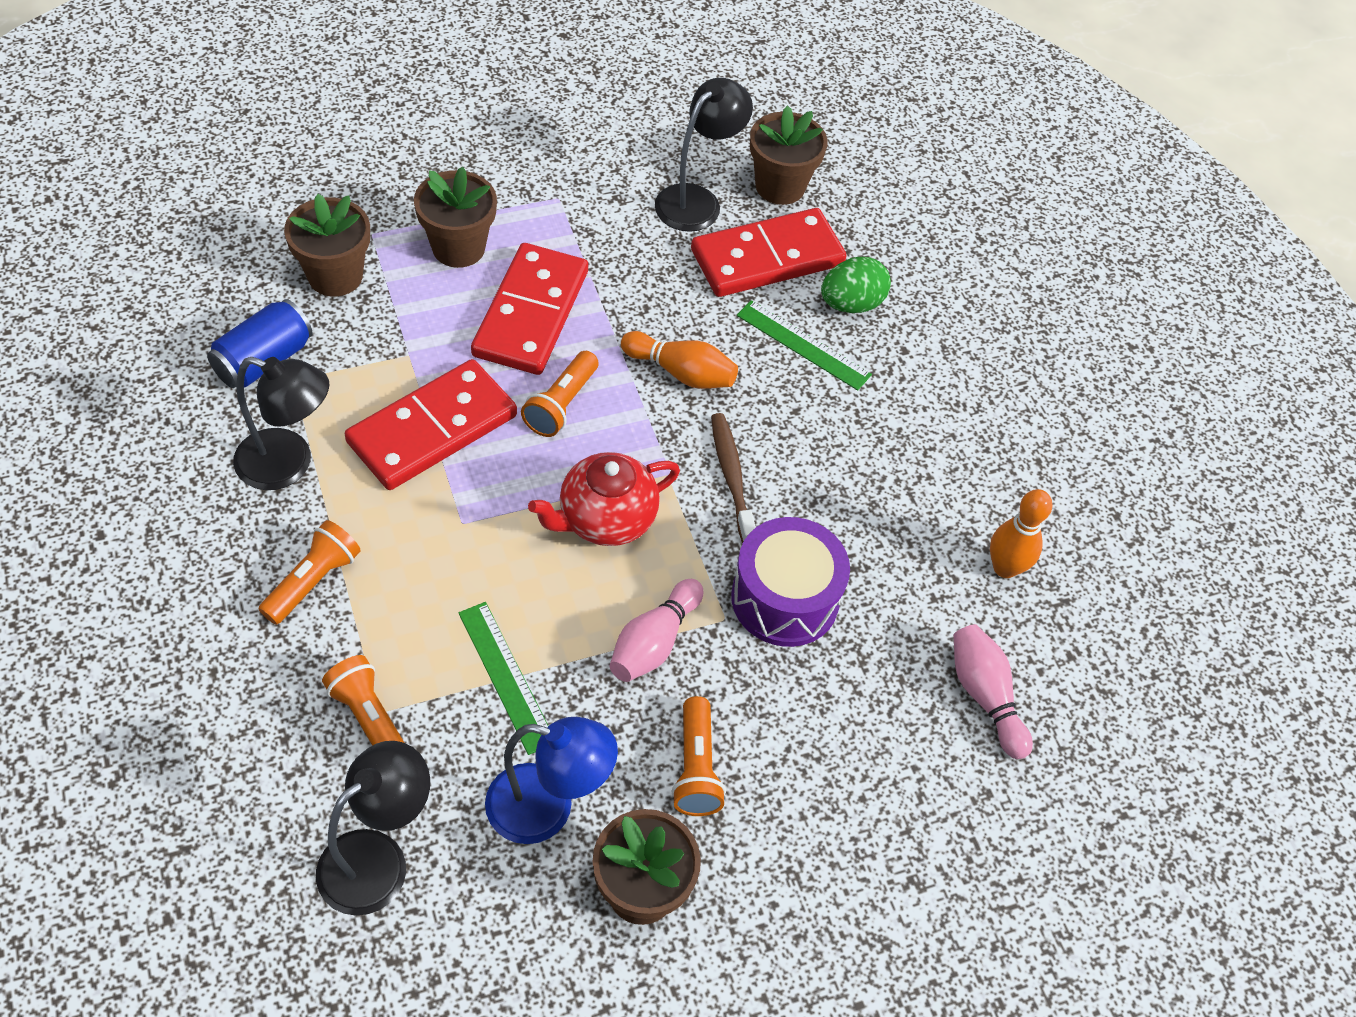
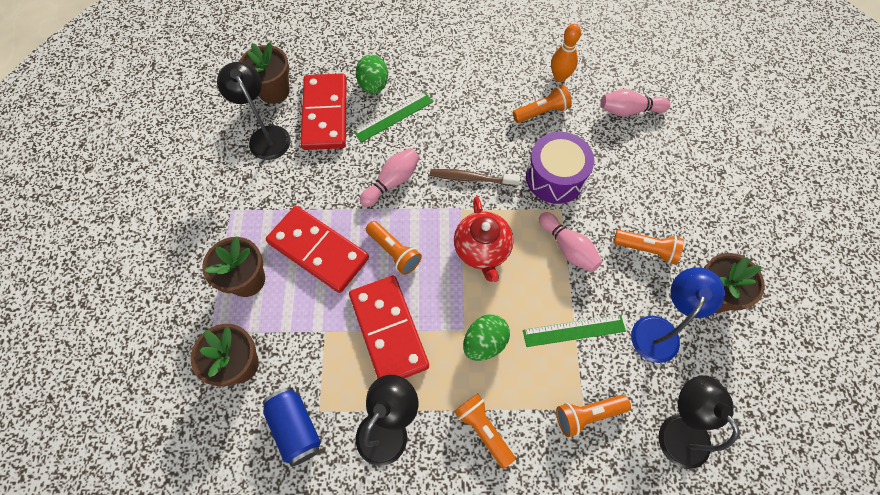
camera: 65 degrees left, 10 degrees up
orange bowling pin [621,331,738,389] -> pink bowling pin [360,148,420,207]
none -> green egg [463,314,510,361]
none -> orange flashlight [513,85,572,123]

